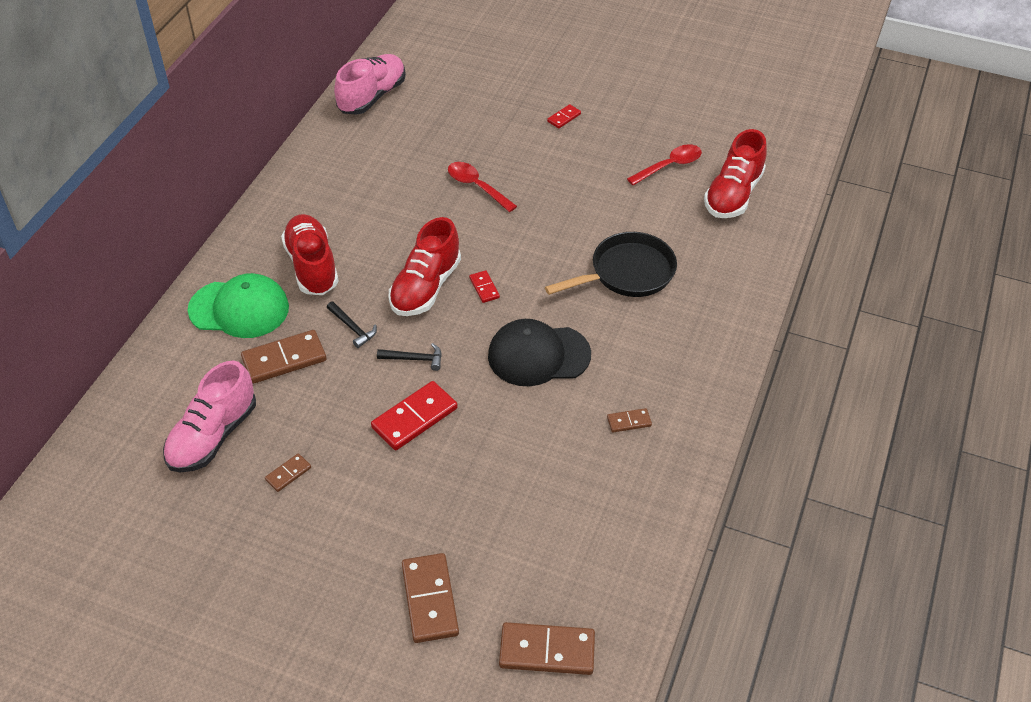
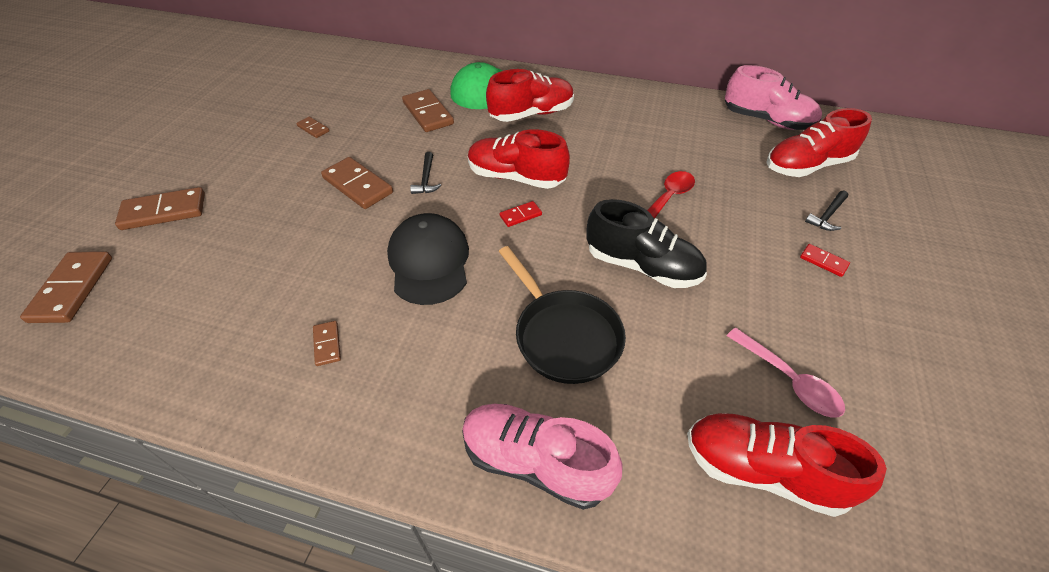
camera: 85 degrees right, 0 degrees up
pink shoe [163,361,256,472] -> pink shoe moved to [462,404,623,510]
black hammer [327,301,377,348] -> black hammer moved to [805,191,848,231]
red domino [371,381,458,450] -> brown domino [321,157,393,209]
red spoon [627,144,702,185] -> pink spoon [727,328,845,418]
none -> black shoe [586,199,707,288]
none -> red shoe [766,108,872,177]

